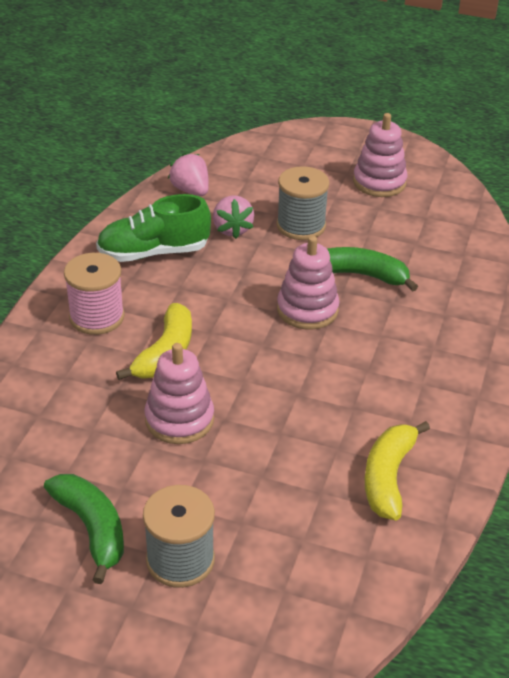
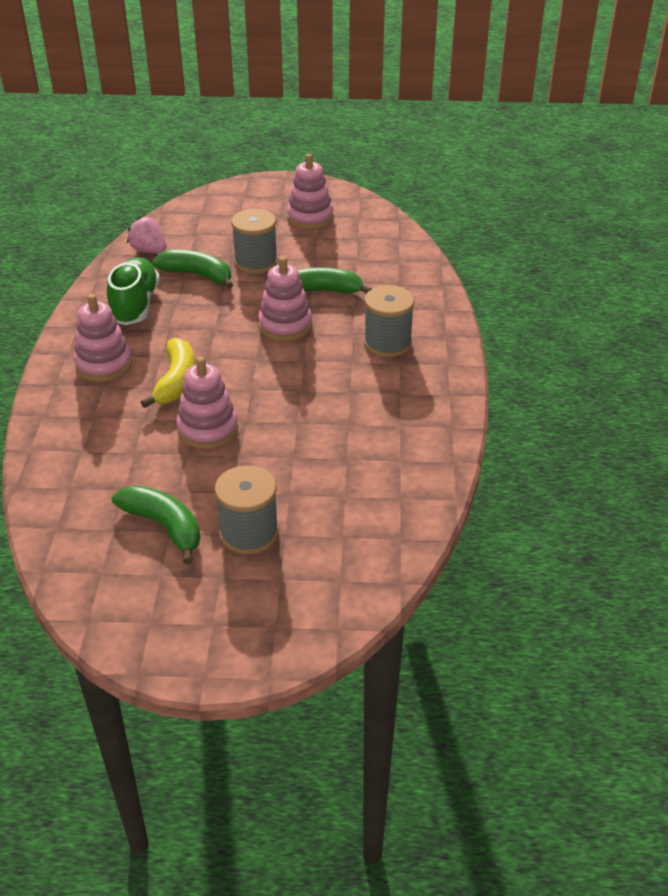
camera: 15 degrees left, 0 degrees up
pink spool [64,253,125,335] -> pink stacking toy [74,294,133,382]
green shoe [96,194,211,262] -> green shoe turned 120 degrees clockwise [107,257,160,325]
pink strawberry [213,195,254,239] -> green banana [152,249,233,289]
yellow banana [365,421,430,521] -> none
none -> grey spool [363,285,415,357]

